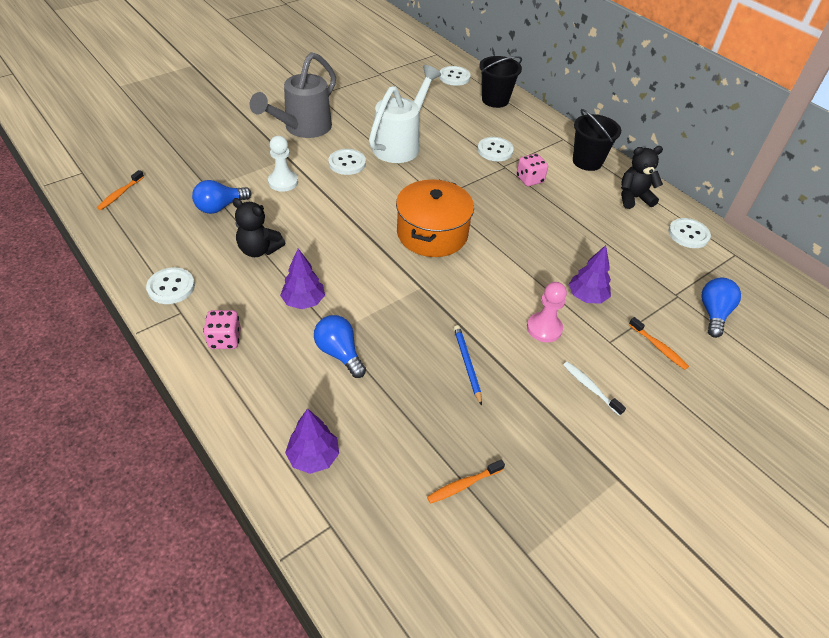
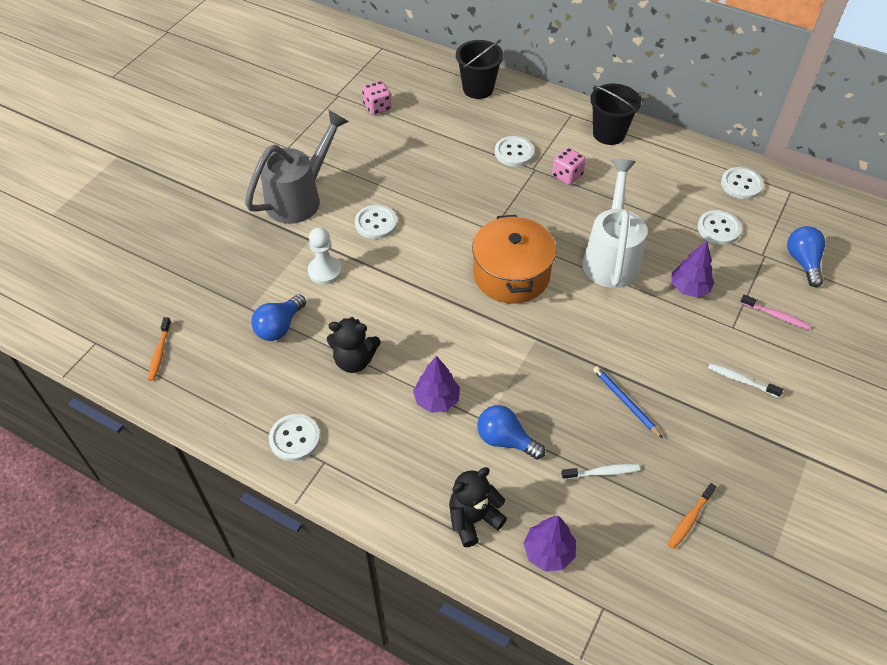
camera: 20 degrees left, 5 degrees up
pink dice [203,310,241,349] -> pink dice moved to [362,81,392,115]
grey watering can [250,52,336,138] -> grey watering can turned 150 degrees counterclockwise [245,110,349,224]
white watering can [369,65,441,163] -> white watering can moved to [582,159,647,288]
white button [439,66,471,86] -> white button moved to [697,210,742,245]
pink pawn [527,282,567,342] -> none
black teddy bear [621,146,663,209] -> black teddy bear moved to [449,467,507,547]
orange toothbrush [629,317,689,370] -> pink toothbrush [740,295,810,330]
none -> white toothbrush [561,464,640,480]

